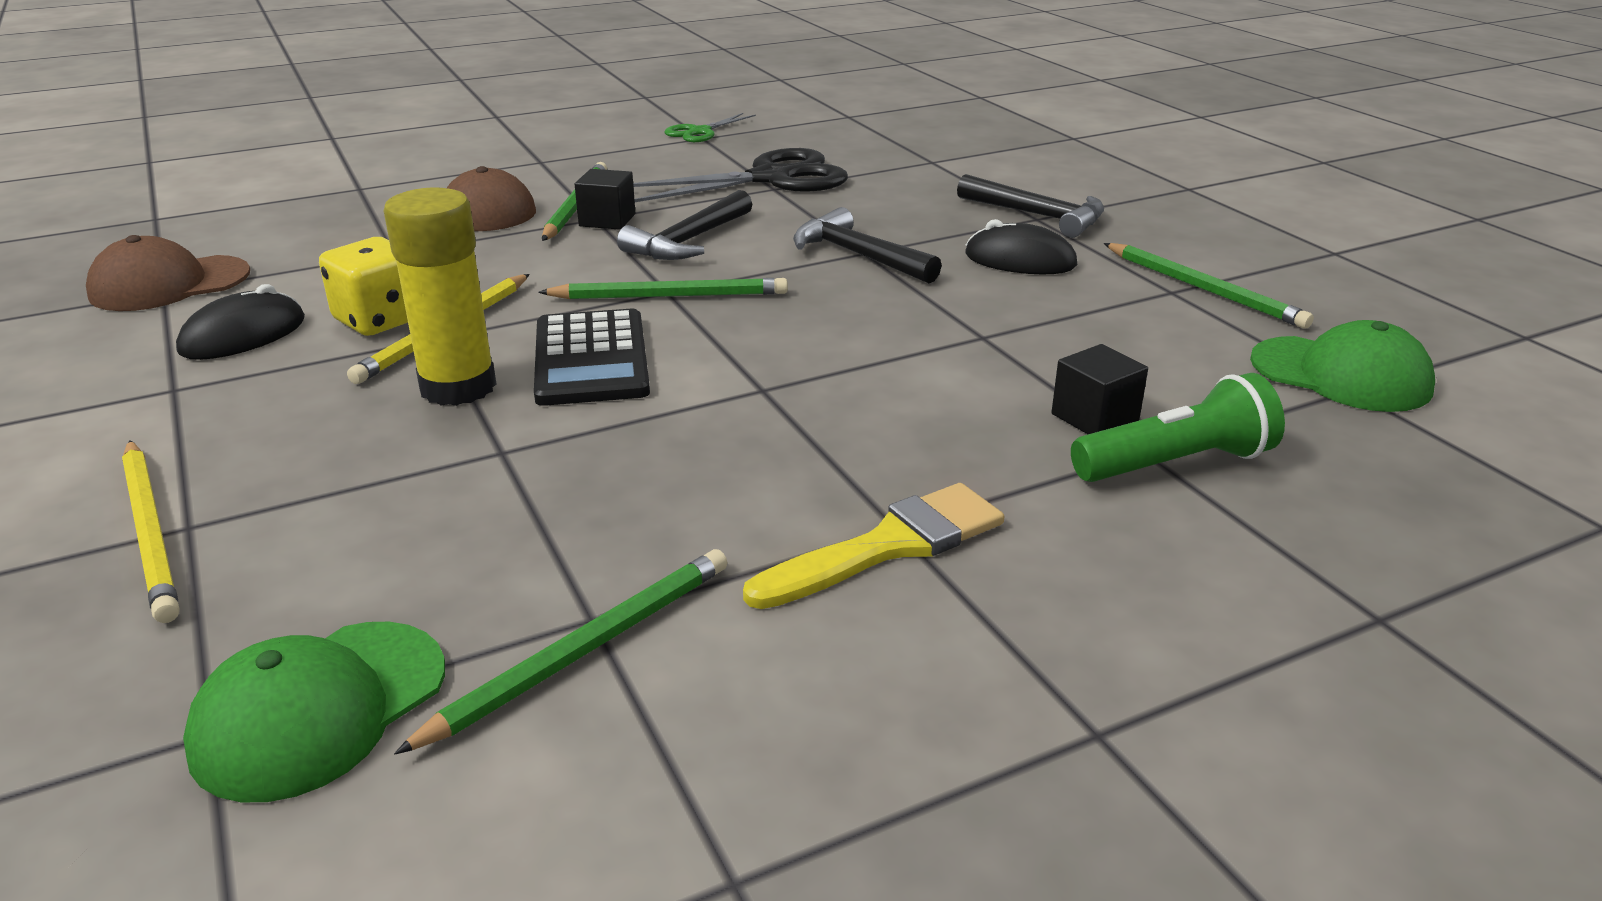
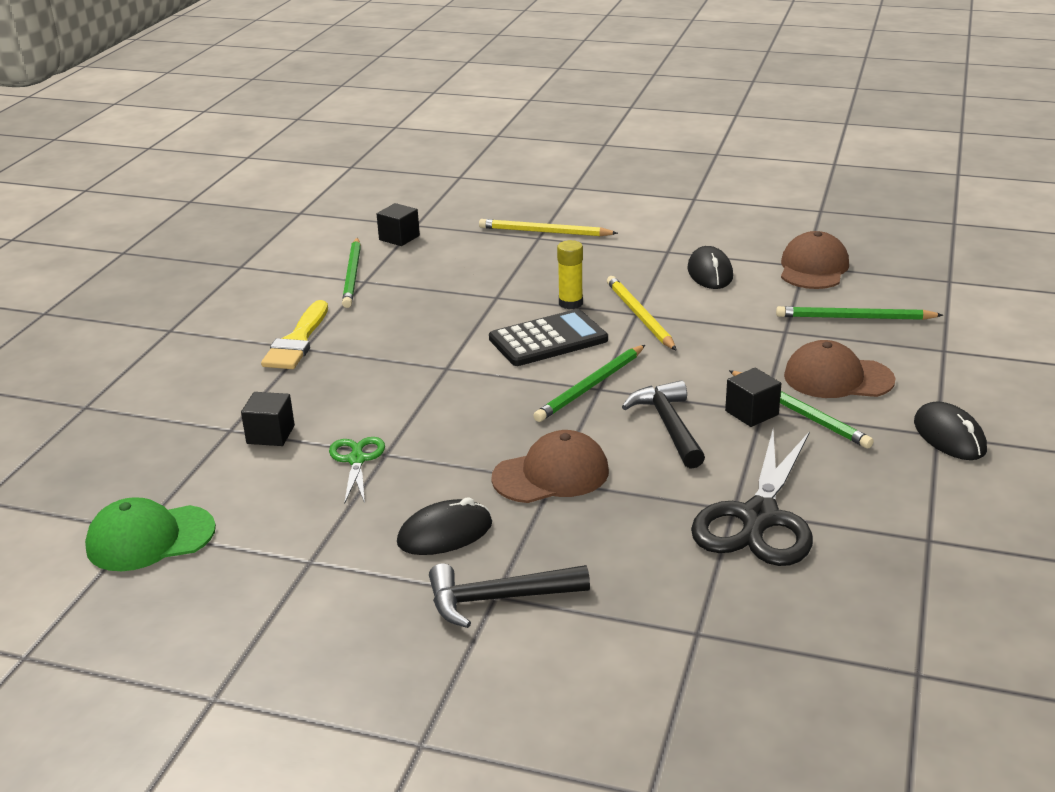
camera: 135 degrees right, 0 degrees up
green cap [183,622,445,802] -> black cube [377,203,420,246]
yellow dice [319,237,408,336] -> none
yellow glue stick [384,187,496,406] -> yellow glue stick [557,240,583,309], size x0.60
black calculator [534,309,650,406] -> black calculator turned 120 degrees clockwise [489,309,608,366]
green scissors [664,113,756,142] -> green scissors moved to [329,437,385,504]
black hammer [793,207,942,283] -> brown cap [491,430,609,503]
green flashlight [1071,373,1285,482] -> none
green pencil [1104,243,1314,328] -> green pencil moved to [776,306,943,320]
none -> black mouse [914,401,987,460]

